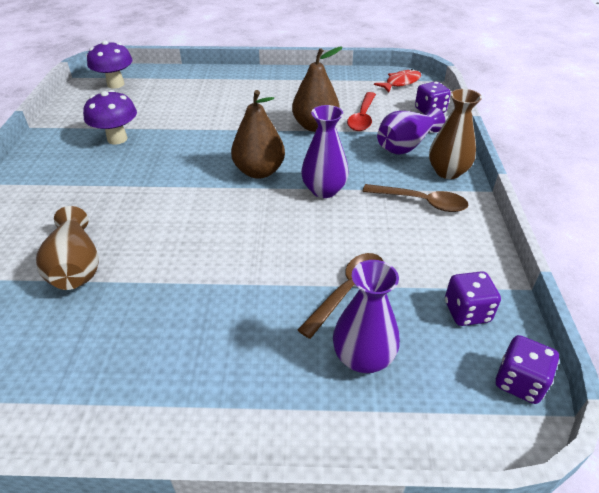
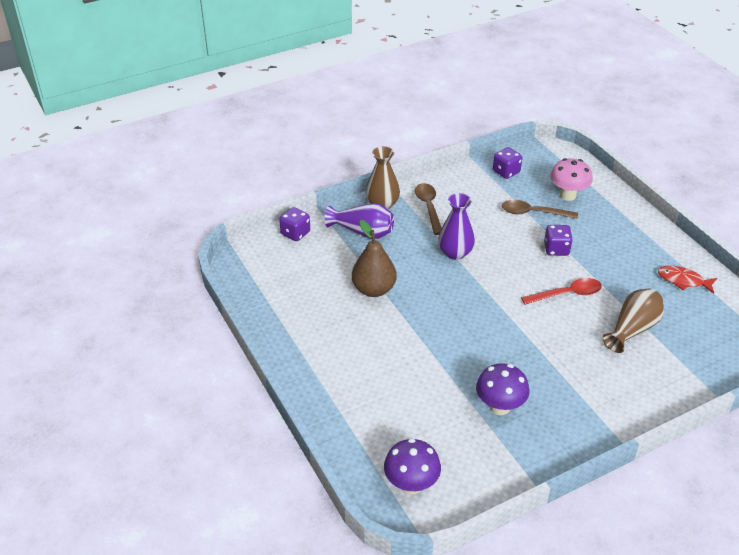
camera: 120 degrees left, 0 degrees up
brown pear [231,90,285,179] -> none
purple vase [333,260,400,373] -> pink mushroom [550,158,593,201]
red spoon [347,92,376,131] -> red spoon moved to [521,278,602,305]
red fish [374,69,421,92] -> red fish moved to [658,266,717,294]
purple dice [496,335,559,404] -> purple dice moved to [544,225,573,256]

